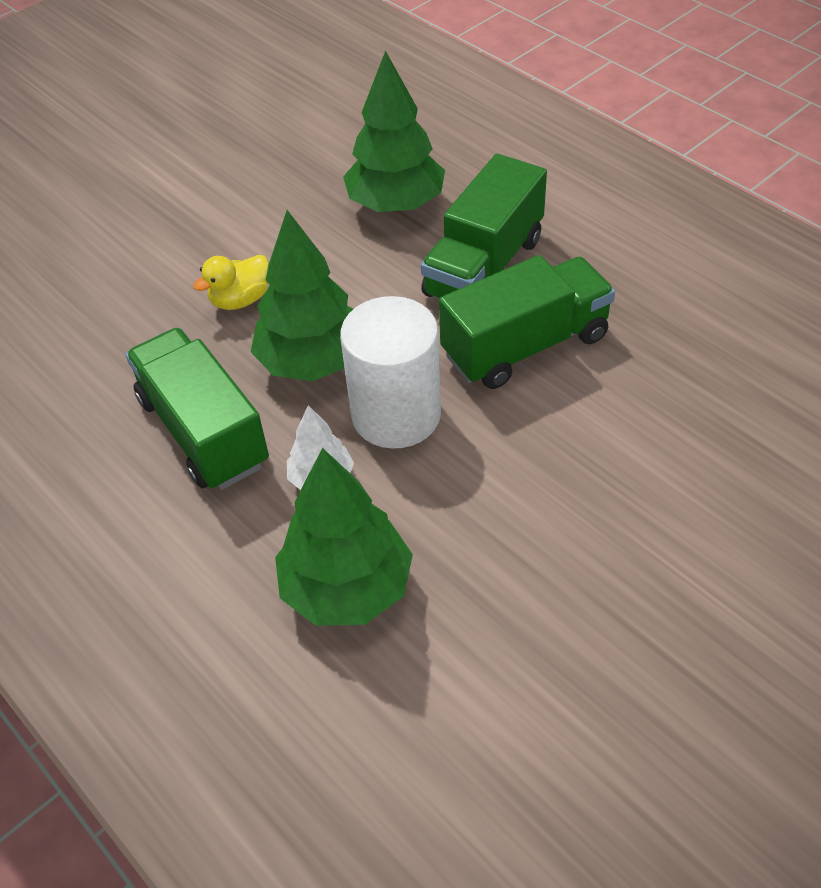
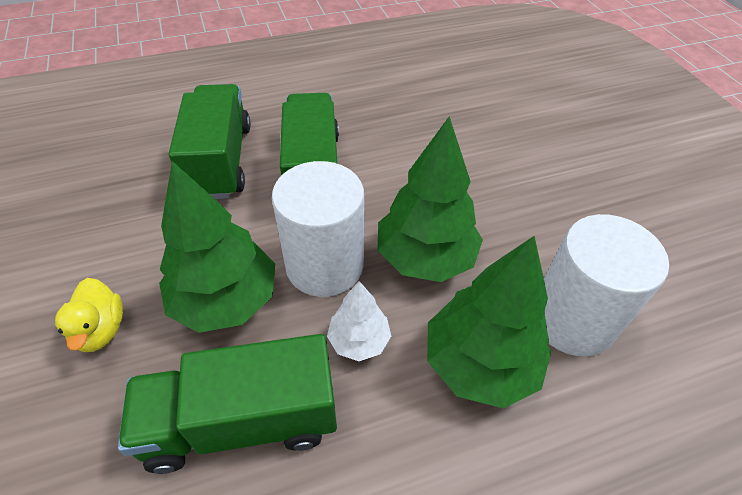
camera: 70 degrees left, 0 degrees up
green tree [343,51,445,212] -> green tree moved to [377,116,483,282]
green truck [421,154,547,299] -> green truck turned 150 degrees counterclockwise [169,84,251,199]
none -> white cylinder [544,214,669,357]

